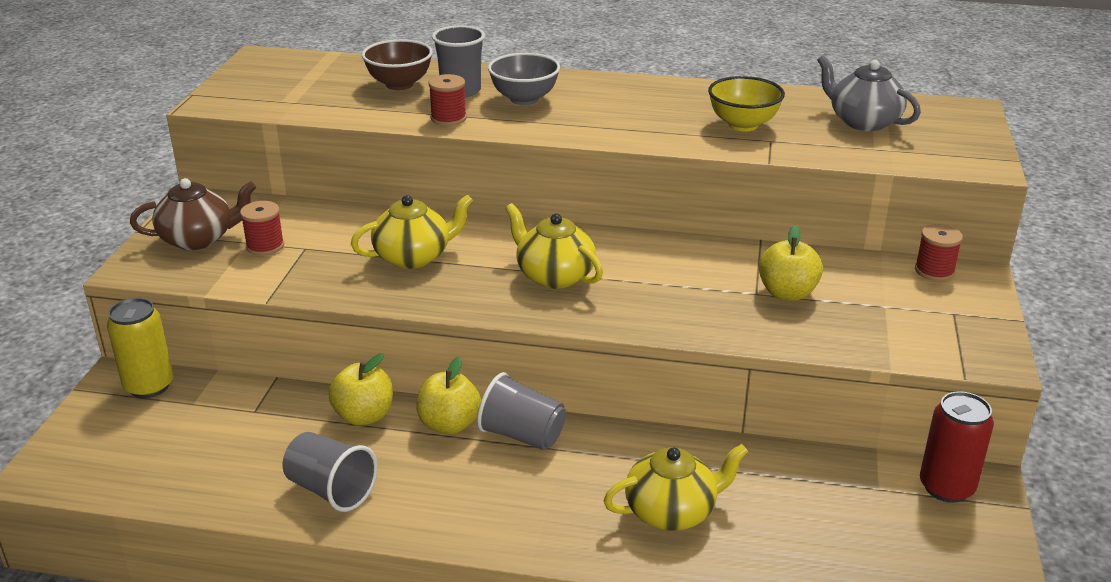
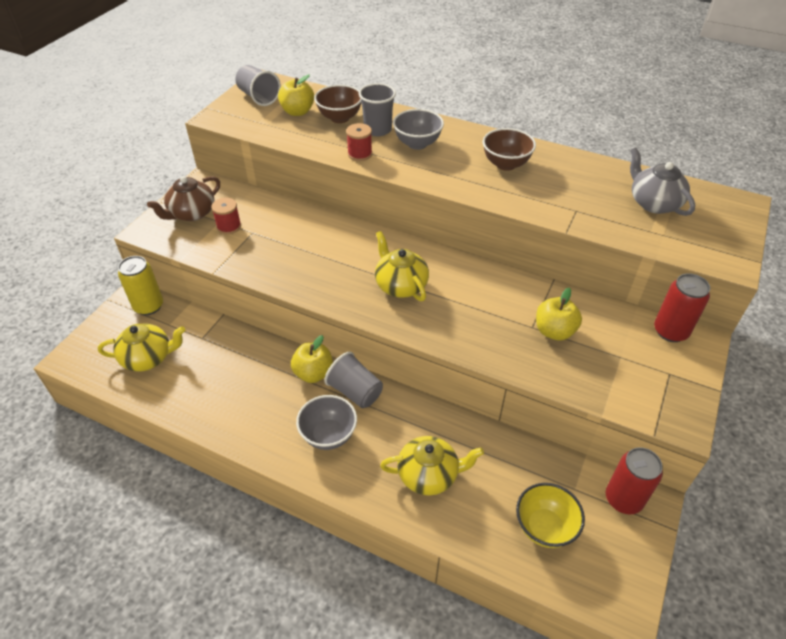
camera: 15 degrees right, 15 degrees up
brown teapot [130,178,256,250] -> brown teapot turned 135 degrees clockwise [147,176,220,221]
grey cup [282,432,378,512] -> grey cup moved to [235,65,281,106]
yellow apple [328,353,393,426] -> yellow apple moved to [278,75,314,116]
yellow teapot [351,194,473,269] -> yellow teapot moved to [98,324,185,372]
yellow bowl [708,76,785,131] -> yellow bowl moved to [516,483,585,548]
red spool [915,224,963,281] -> red can [654,273,710,342]
none -> grey bowl [296,395,357,450]
none -> brown bowl [483,128,536,171]

